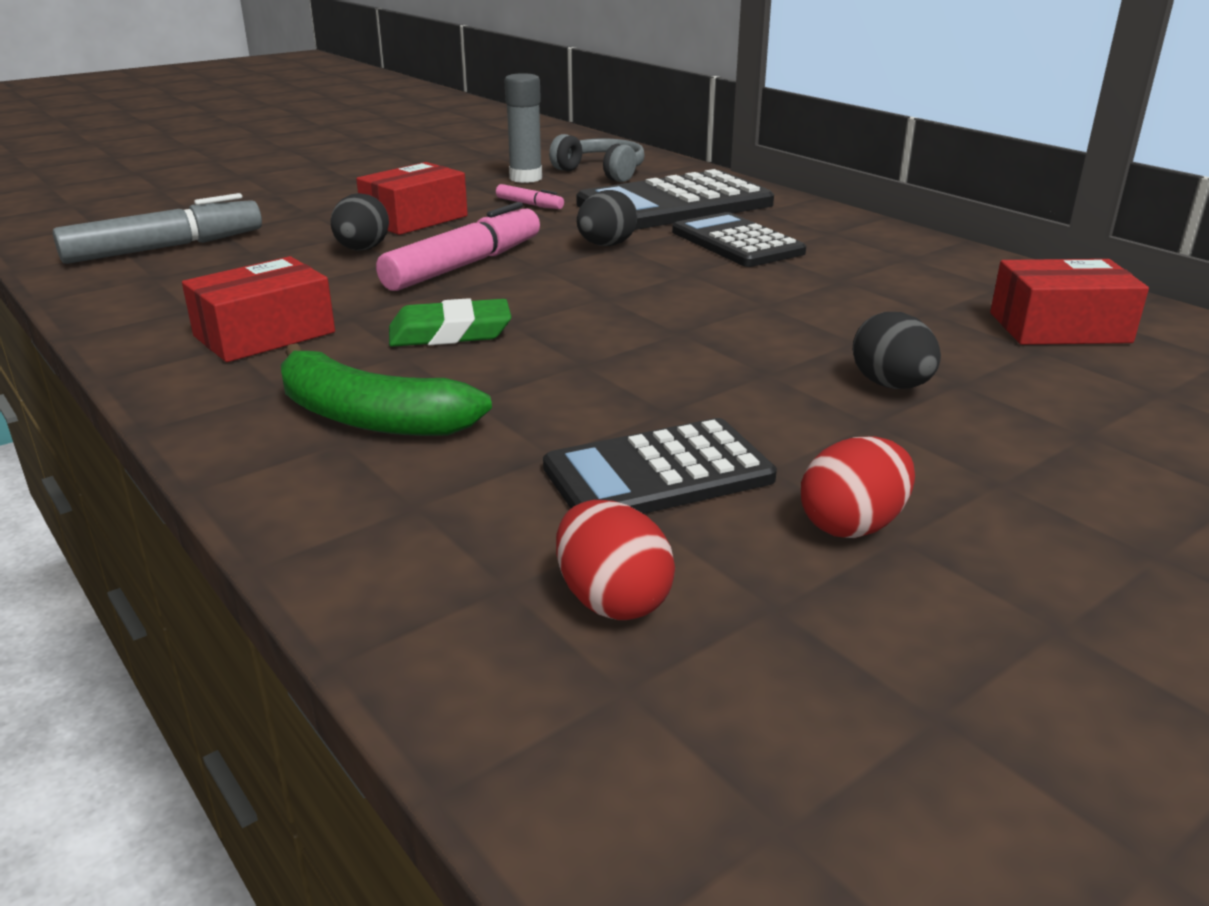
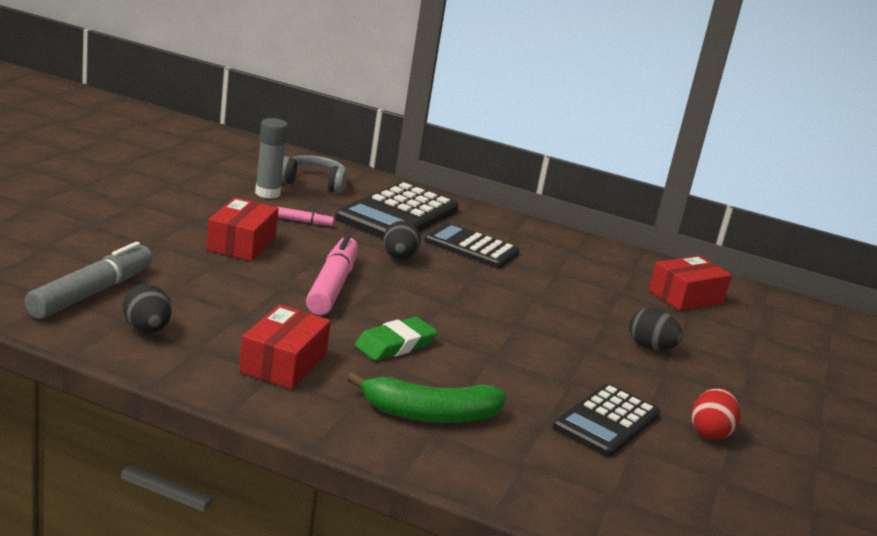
camera: 35 degrees left, 5 degrees down
black egg [330,193,389,251] -> black egg moved to [123,284,172,333]
red egg [556,500,675,620] -> none

